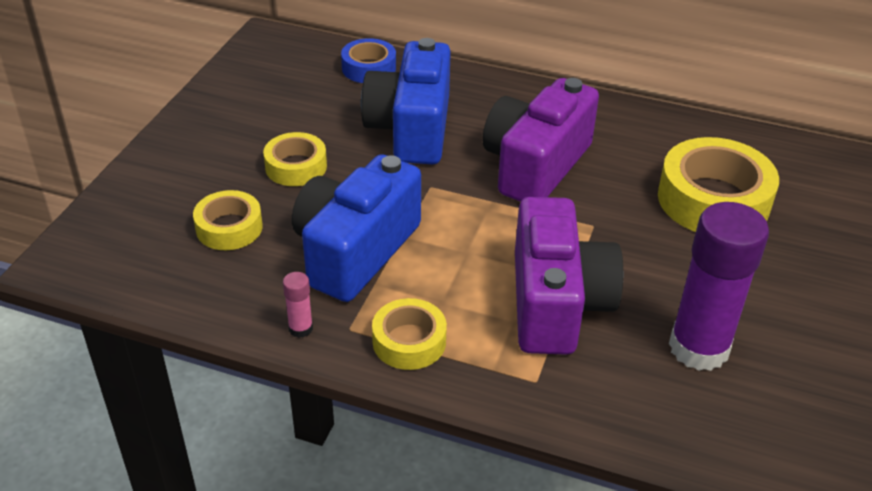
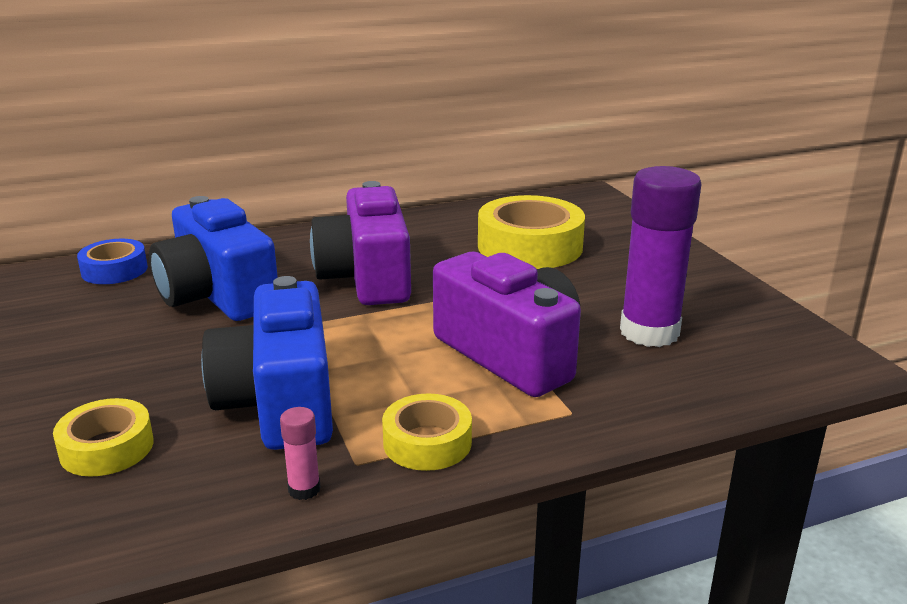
camera: 40 degrees left, 15 degrees down
yellow tape [263,132,327,186] -> none

